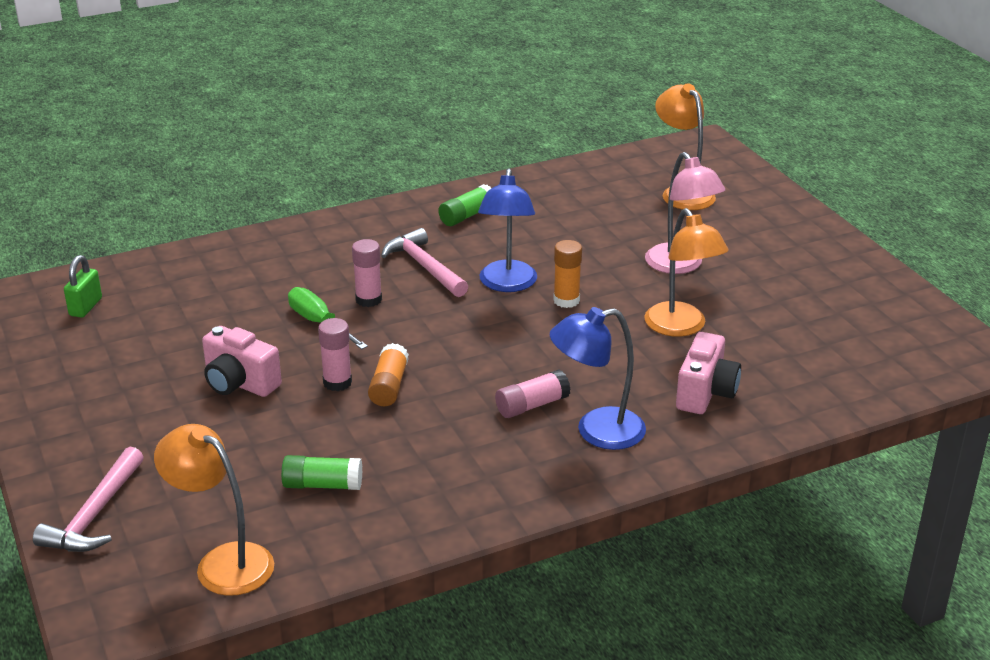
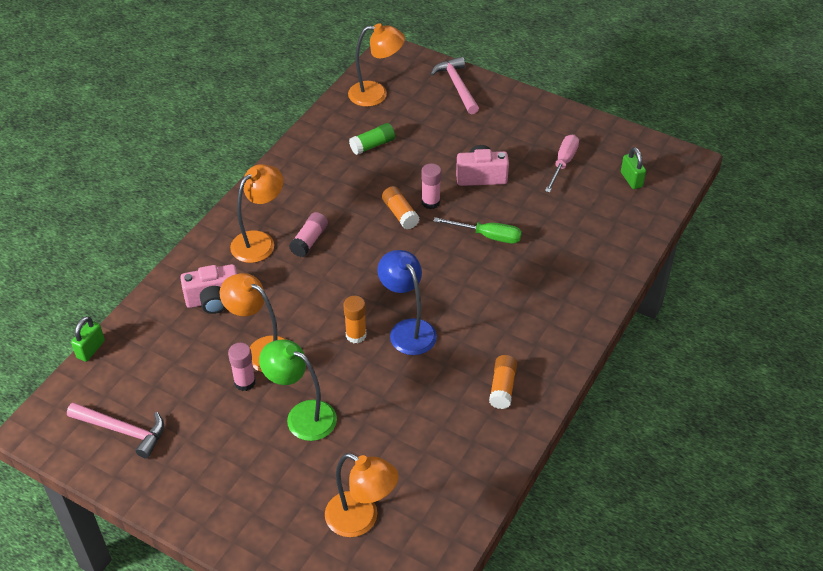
camera: 145 degrees right, 15 degrees up
pink glue stick [352,239,382,307] -> pink glue stick moved to [228,343,256,391]
pink hammer [381,228,468,297] -> pink hammer moved to [67,402,164,459]
green glue stick [438,184,491,226] -> orange glue stick [489,355,517,409]
blue lamp [550,307,646,450] -> orange lamp [230,164,283,263]
pink lamp [645,152,725,274] -> green lamp [259,339,337,441]
pink camera [676,332,741,414] -> pink camera turned 90 degrees counterclockwise [180,264,237,314]
none -> green padlock [71,316,105,362]
none -> pink screwdriver [545,134,579,193]

